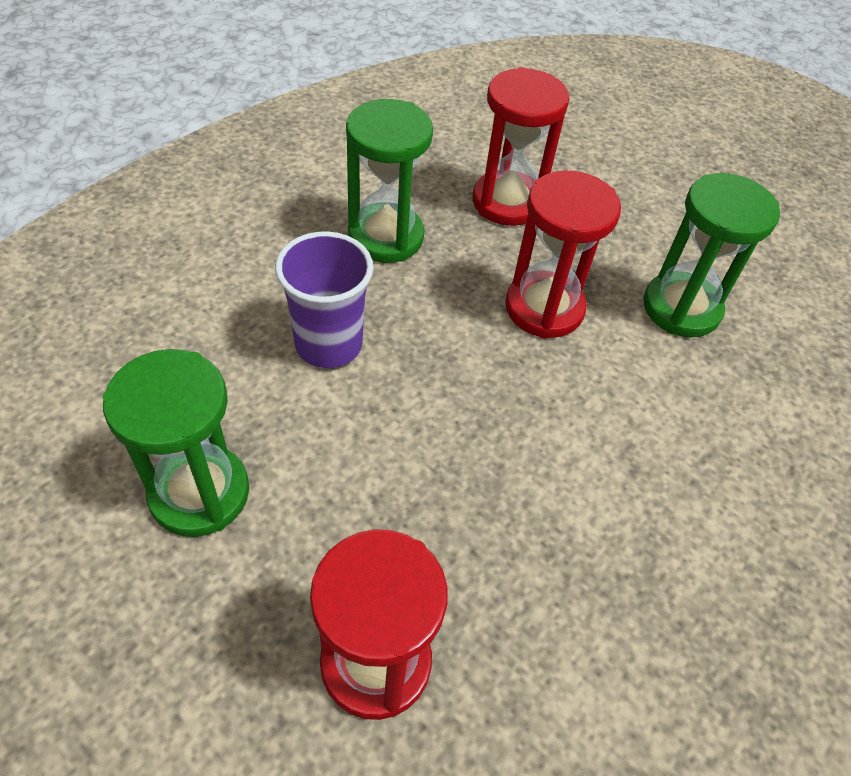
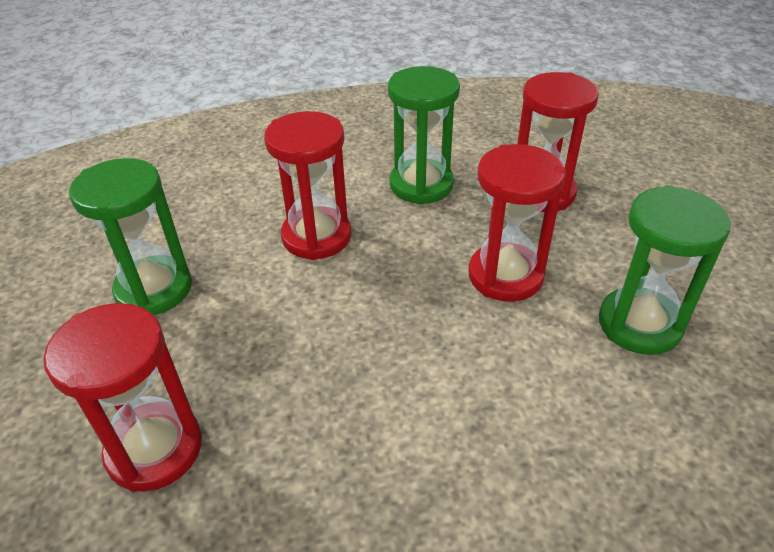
camera: 40 degrees right, 10 degrees down
purple cup [275,231,373,368] -> red hourglass [264,111,351,260]

